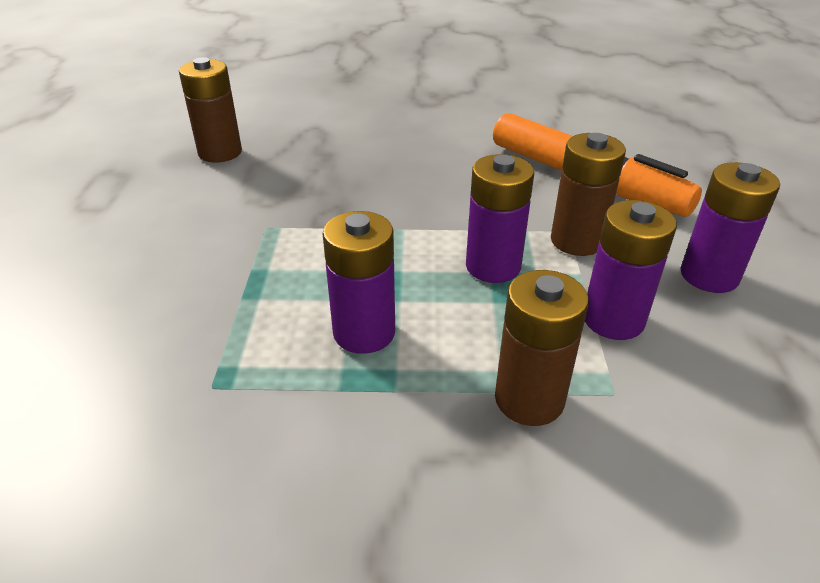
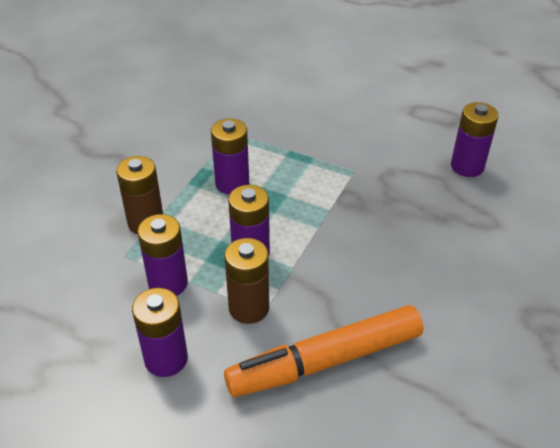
camera: 115 degrees right, 5 degrees up
brown battery [179,57,242,163] -> purple battery [451,102,499,177]

